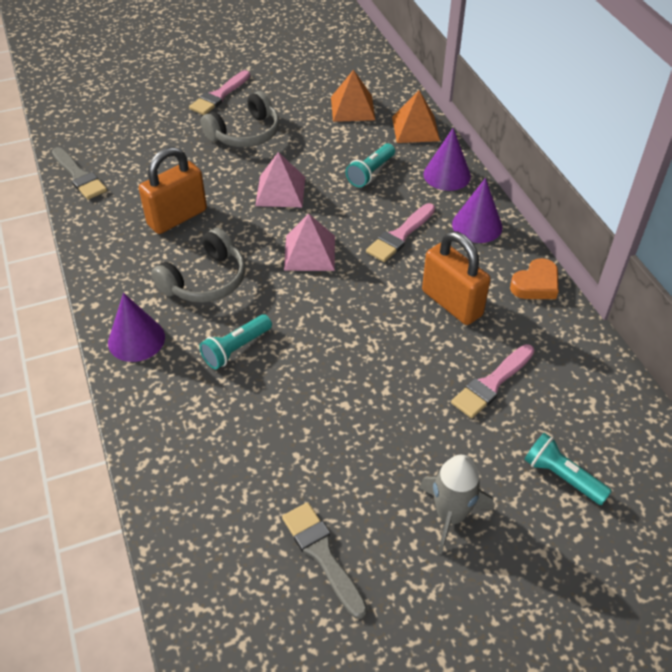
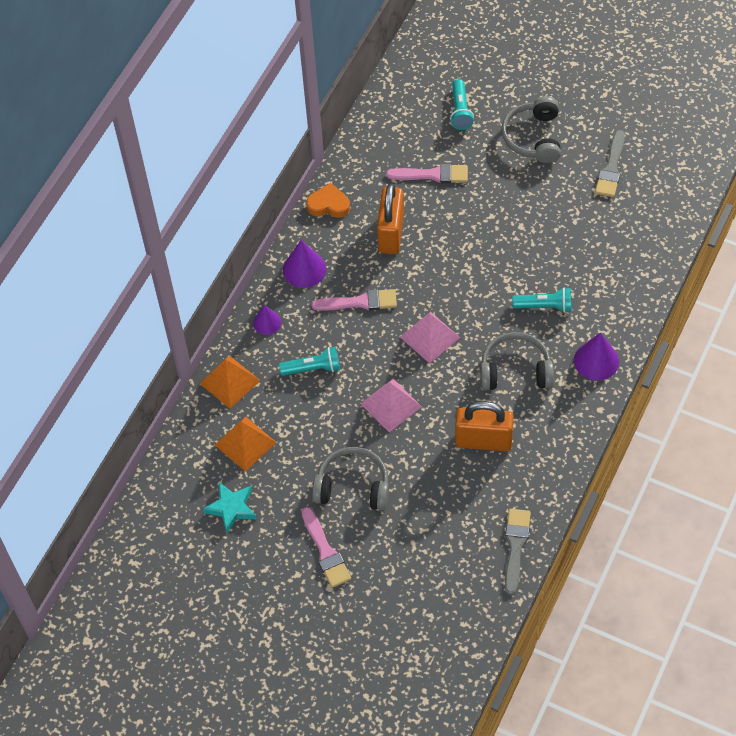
camera: 130 degrees left, 10 degrees up
pink brush [189,70,250,115] -> pink brush turned 75 degrees clockwise [302,507,351,588]
grey rocket [419,455,493,554] -> grey headphones [501,96,561,163]
purple cone [423,128,471,191] -> purple cone [253,305,281,335], size x0.63
none -> turquoise star [203,482,256,533]

